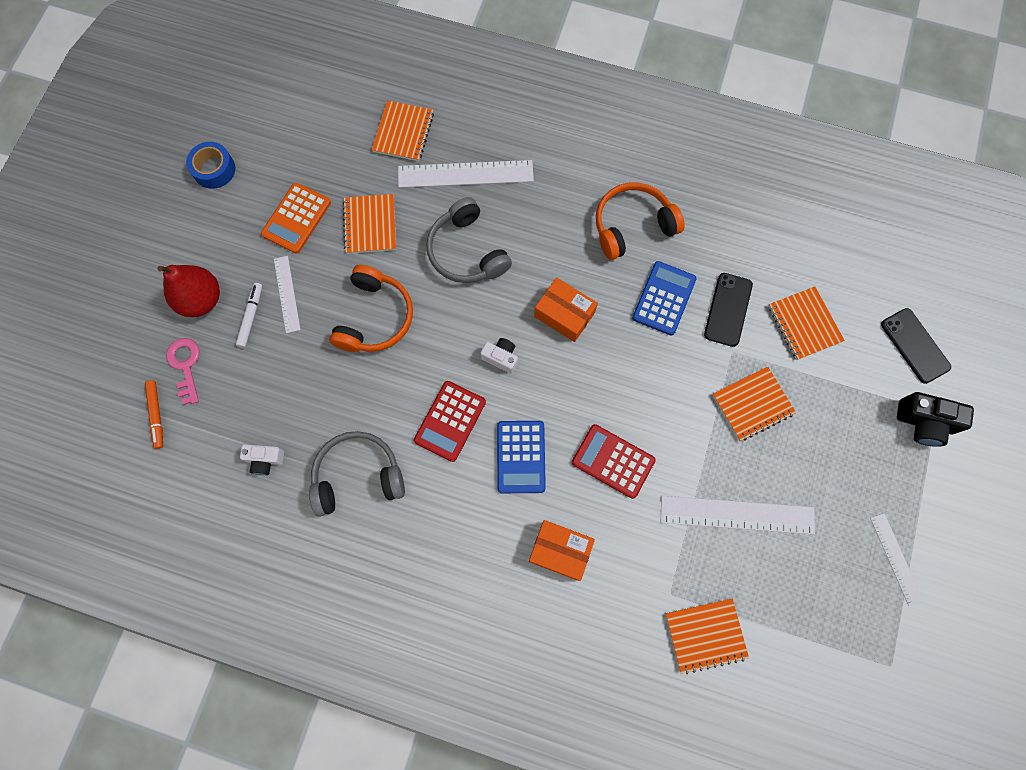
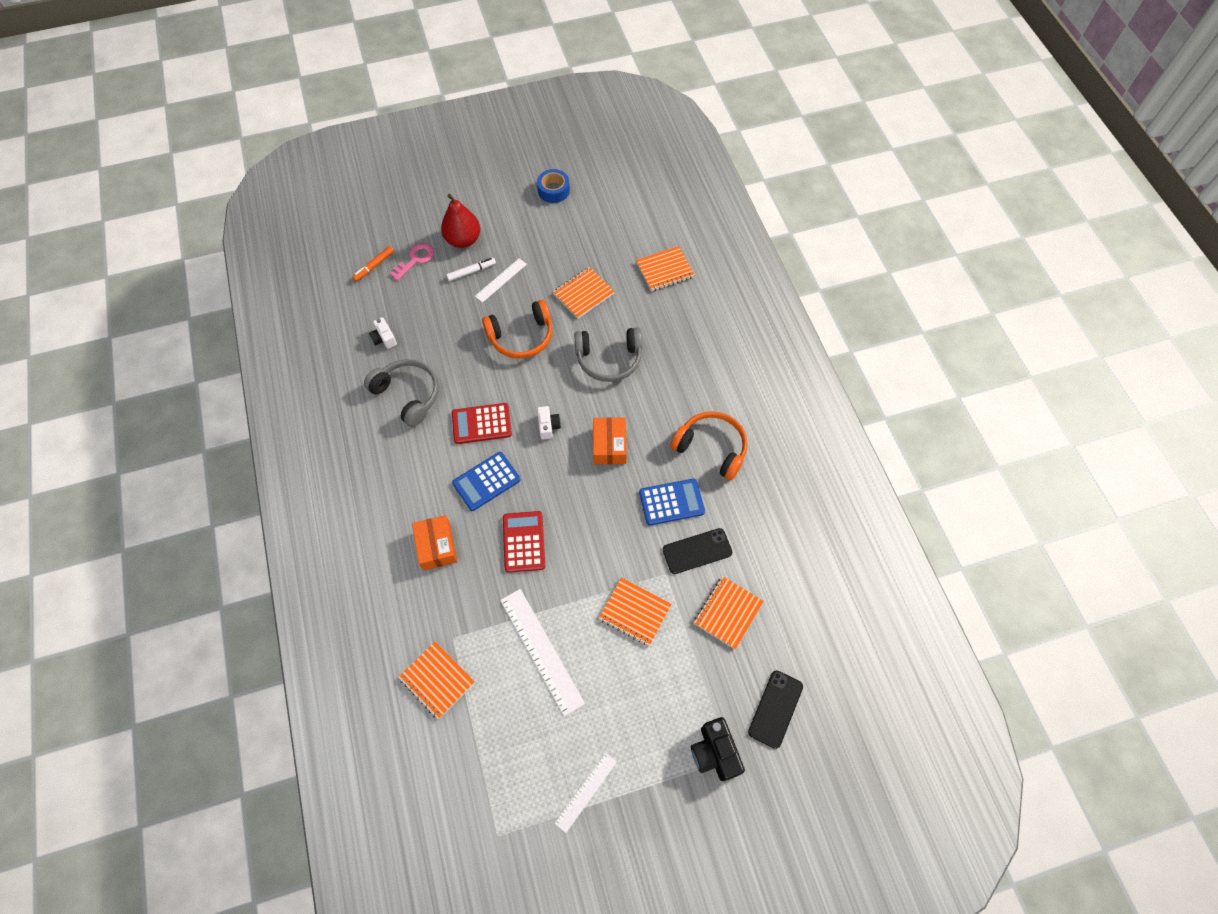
camera: 55 degrees right, 10 degrees down
orange calculator [261,183,331,254] -> none
white ruler [398,160,534,188] -> none
grey headphones [426,197,512,283] -> grey headphones turned 120 degrees counterclockwise [574,327,642,382]

